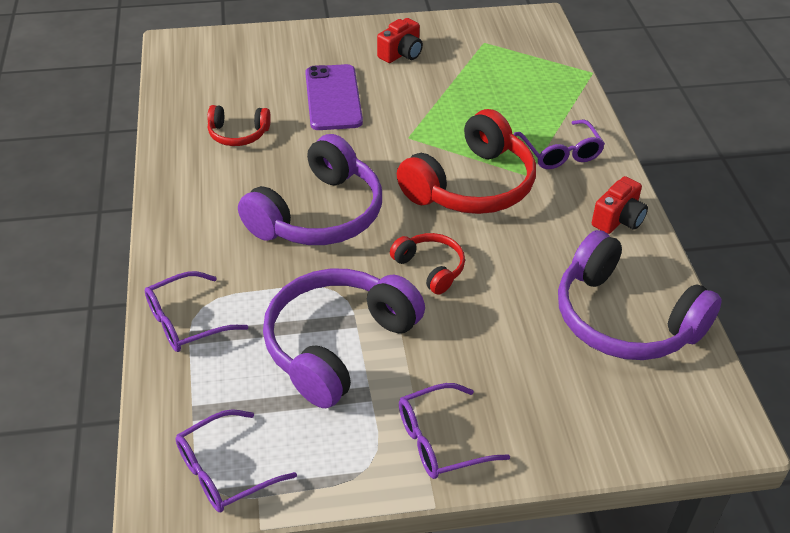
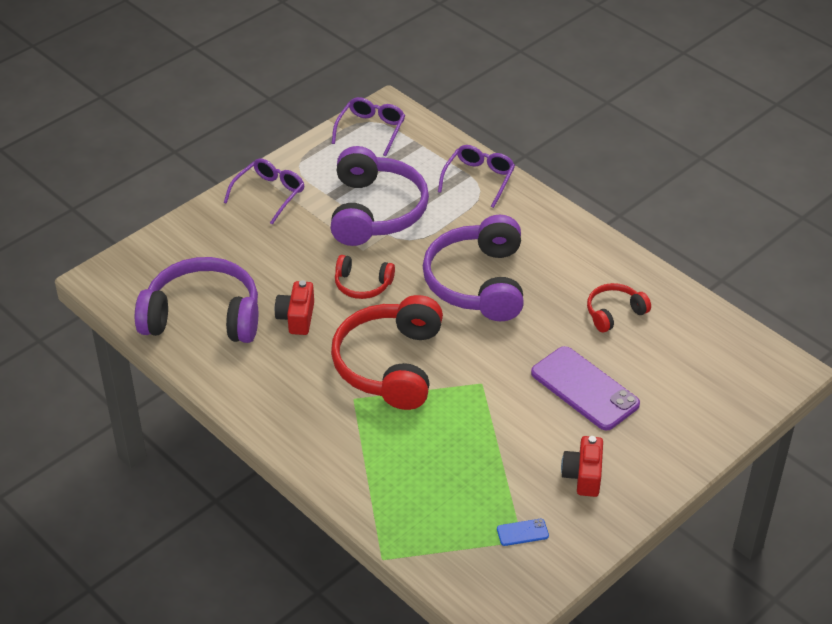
camera: 145 degrees right, 0 degrees up
purple glasses [514,120,605,169] -> none
red camera [592,176,648,234] -> red camera moved to [275,280,314,335]
none -> blue phone [497,519,549,546]

